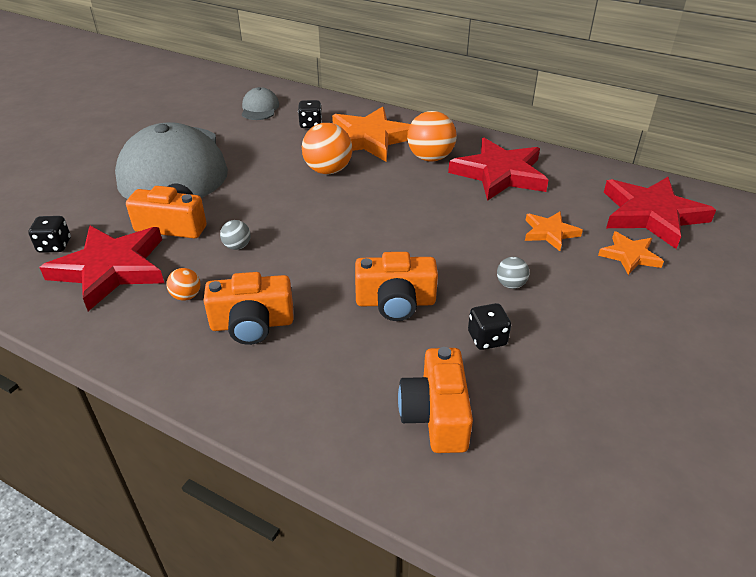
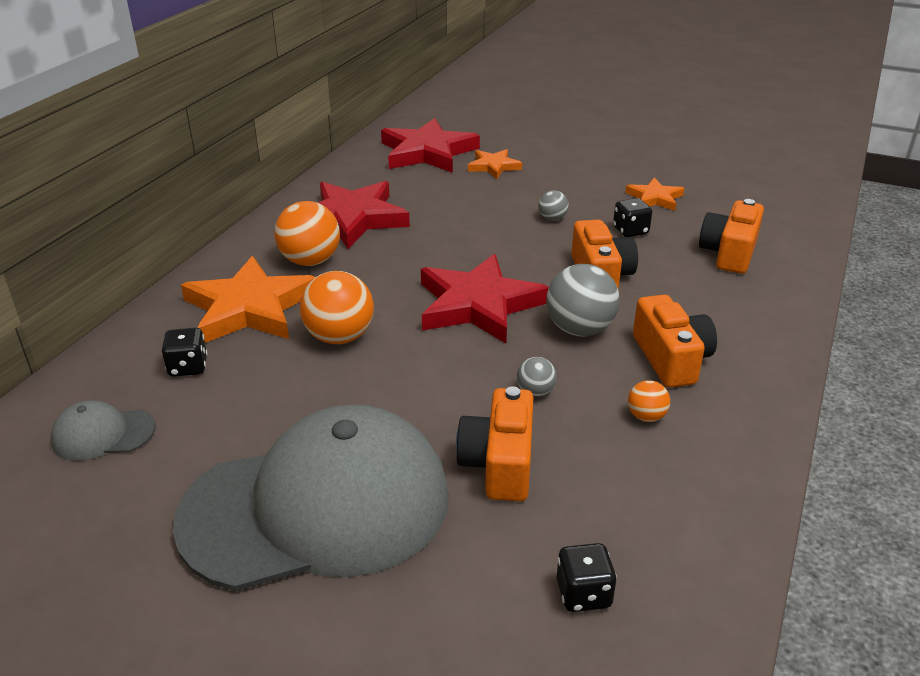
camera: 95 degrees left, 5 degrees down
red star [39,226,164,311] -> red star moved to [421,254,549,344]
orange camera [398,347,473,453] -> orange camera turned 120 degrees clockwise [699,199,764,274]
orange star [525,211,583,251] -> orange star moved to [625,178,684,211]
none -> grey ball [546,264,620,336]

